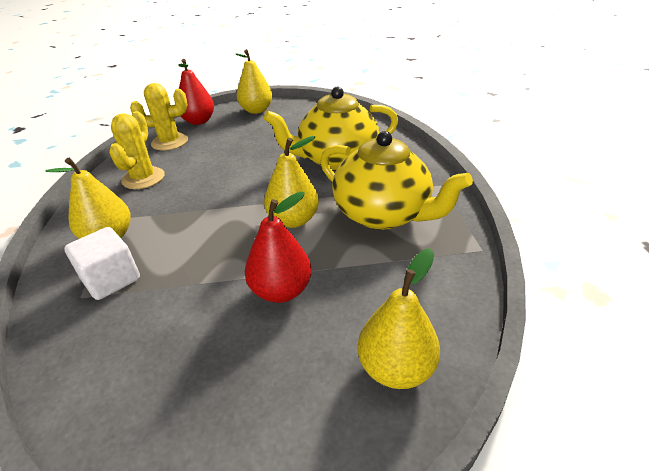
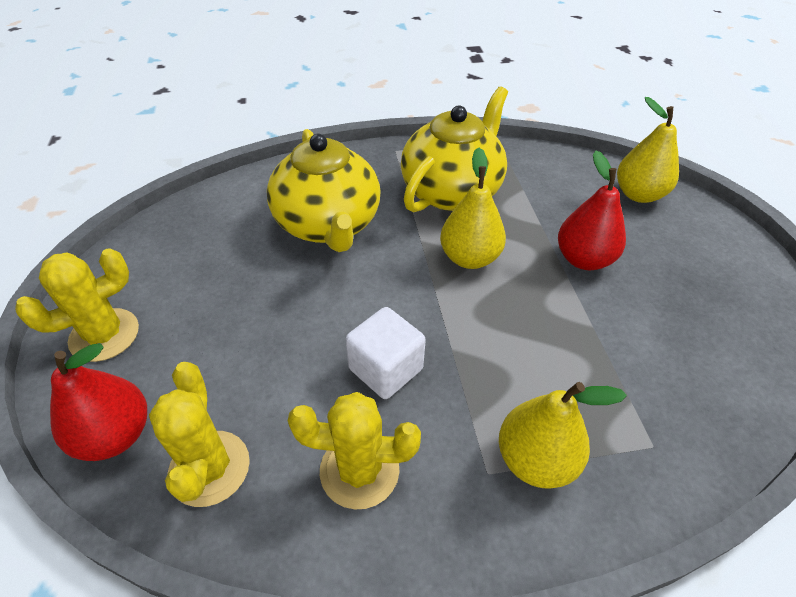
camera: 95 degrees left, 10 degrees up
white cube [64,227,140,300] -> white cube moved to [345,307,426,399]
yellow pear [236,49,272,114] -> yellow cactus [15,248,139,362]

